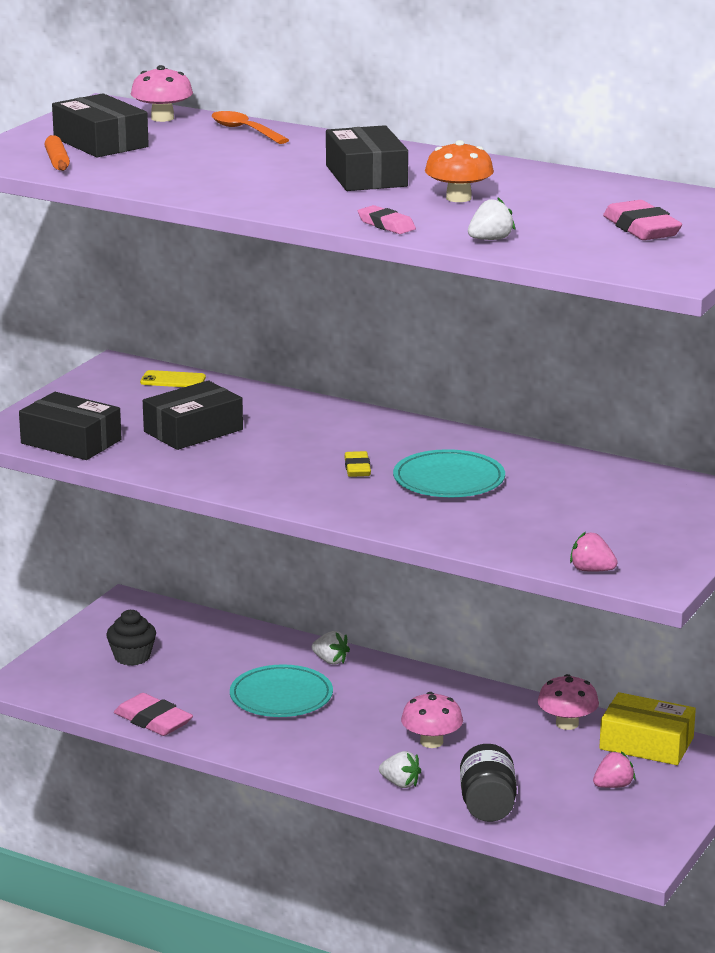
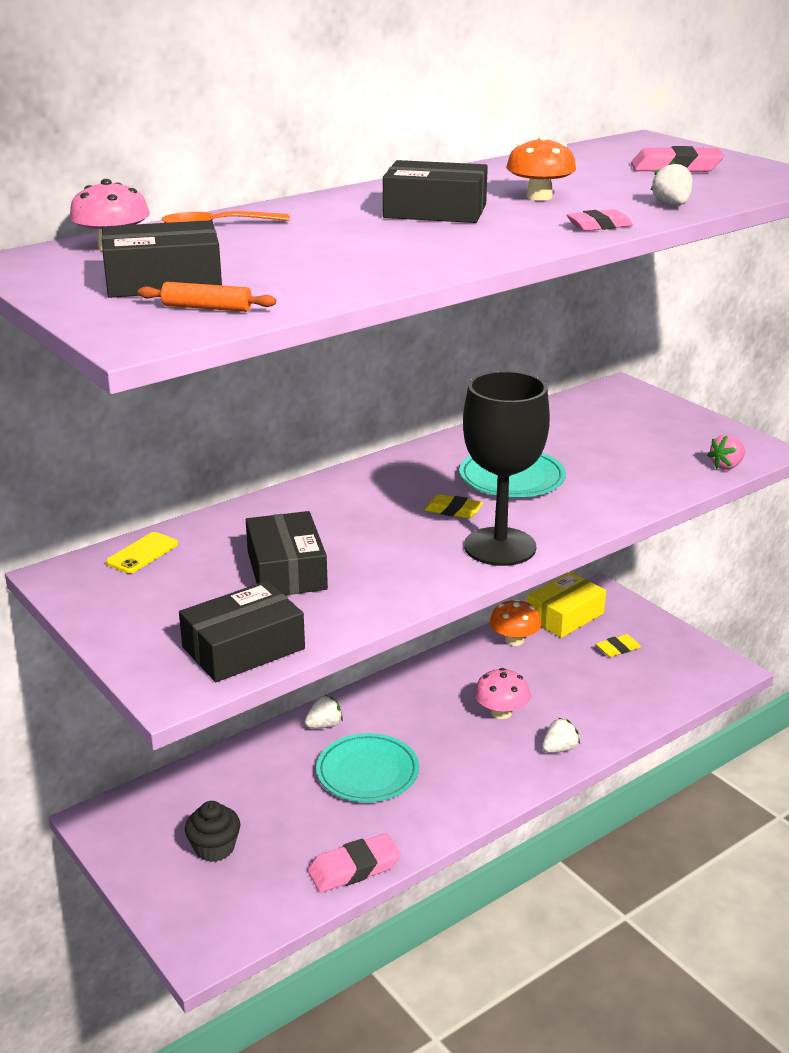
camera: 65 degrees left, 5 degrees up
black jar [460,744,517,822] -> none
pink mushroom [538,674,599,730] -> orange mushroom [490,599,541,646]
pink strawberry [593,751,636,788] -> yellow eraser [596,634,641,657]
none -> black goblet [463,371,550,566]

